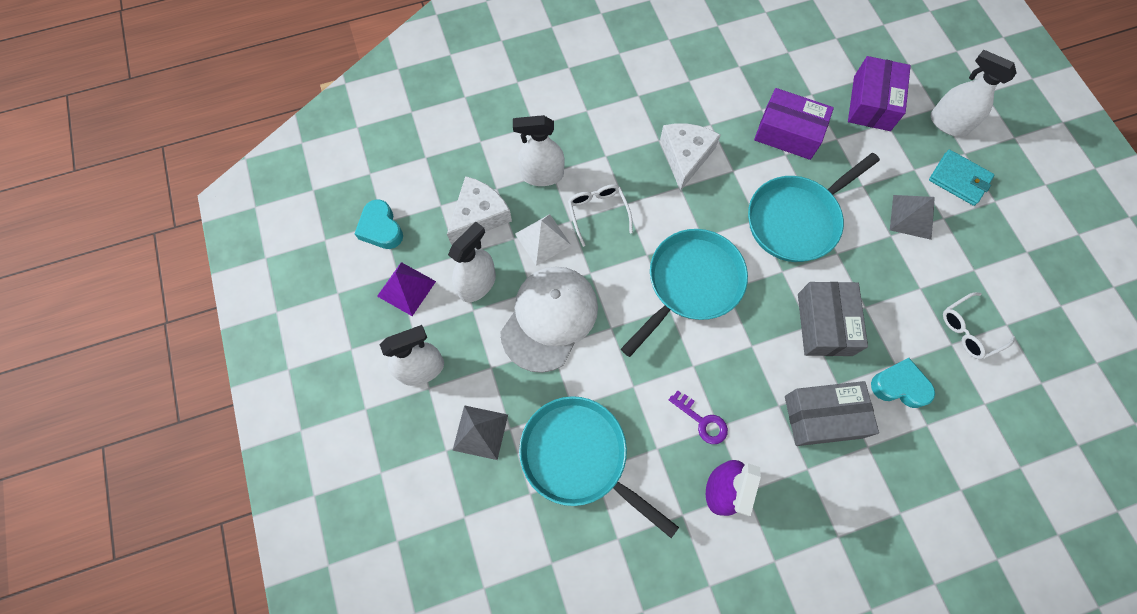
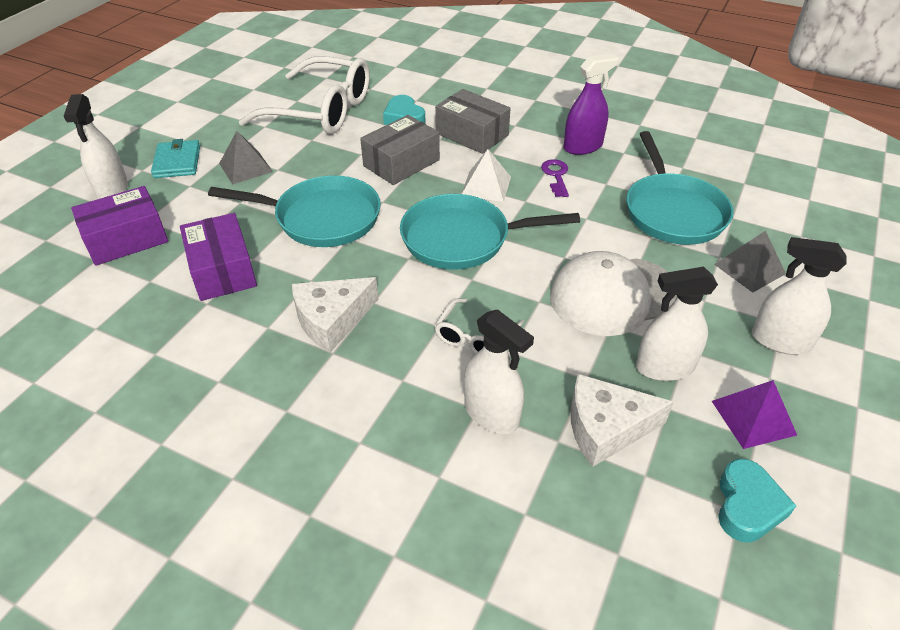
camera: 135 degrees left, 25 degrees down
white pyramid [515,214,572,266] -> white pyramid moved to [461,149,511,202]
white glasses [943,292,1015,359] -> white glasses [239,56,370,134], size x2.16

